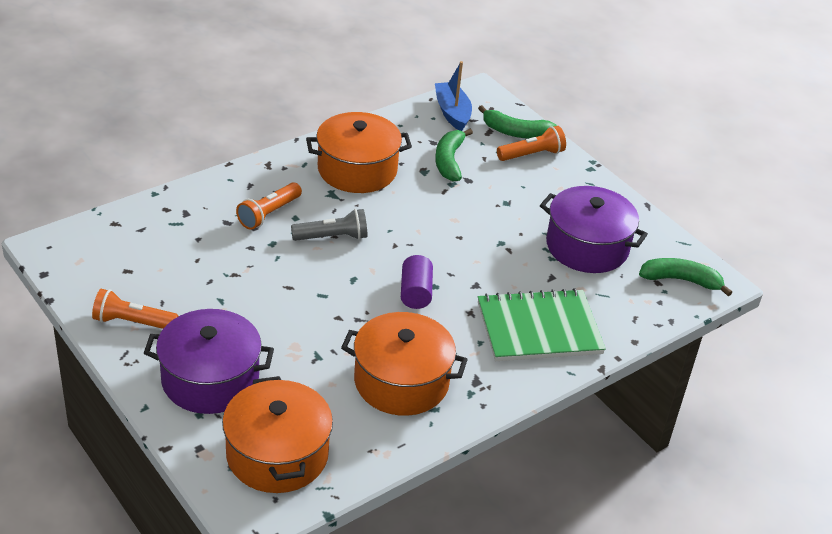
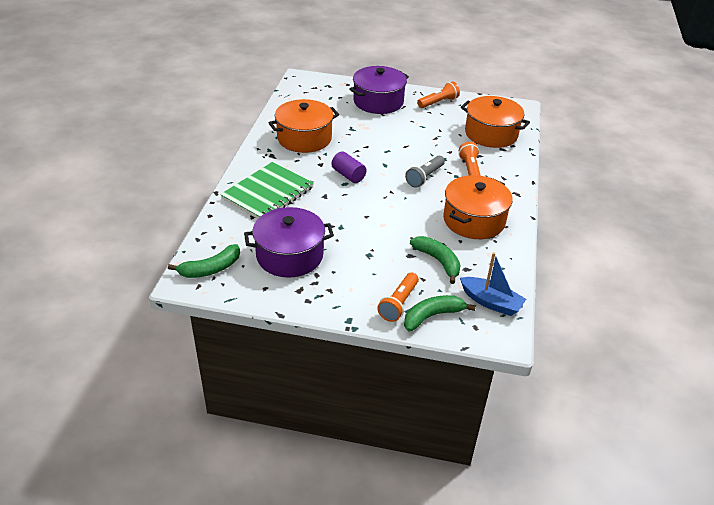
camera: 140 degrees right, 0 degrees up
orange pot [222,376,333,493] -> orange pot moved to [461,96,530,148]

